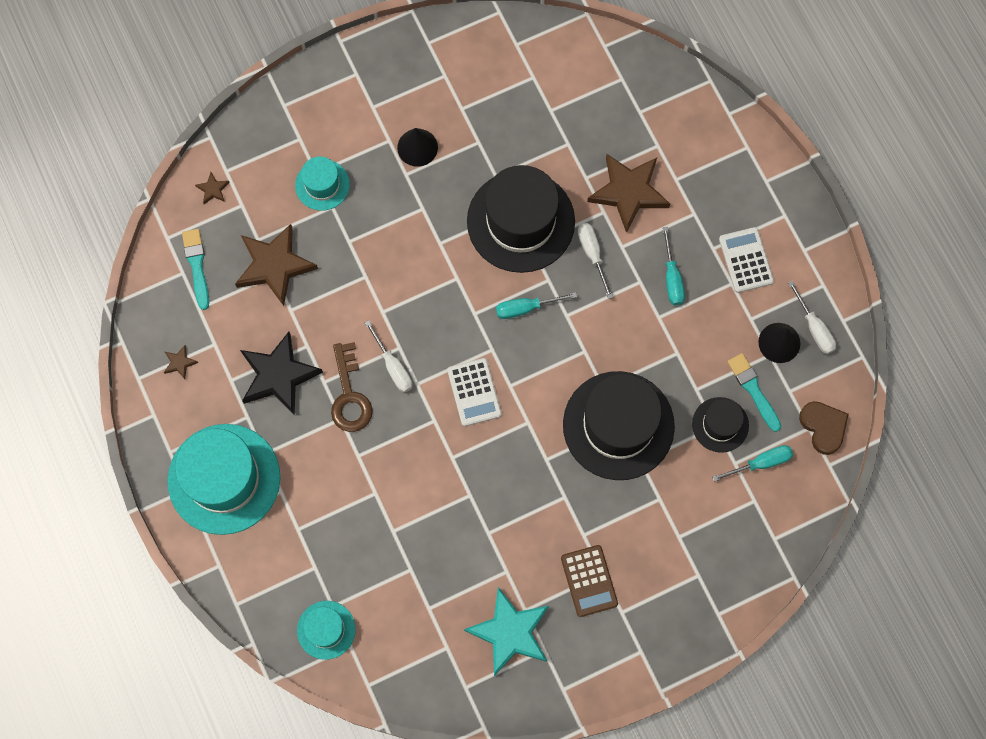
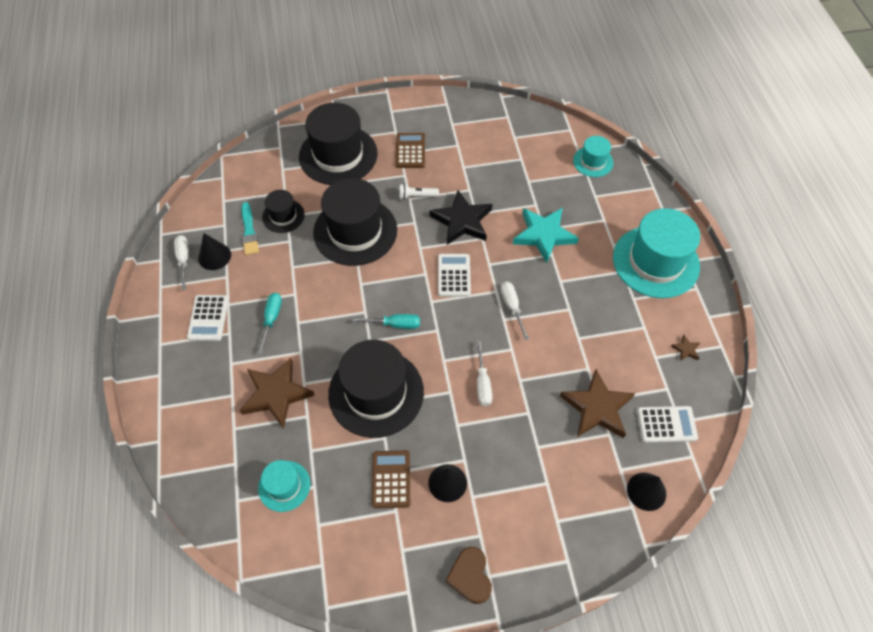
camera: 165 degrees left, 15 degrees down
turquoise brush [182,229,209,310] -> white calculator [637,406,698,443]
brown star [195,172,230,204] -> black cone [627,473,666,511]
black star [240,332,323,416] -> black star moved to [430,190,492,245]
turquoise hat [295,157,350,211] -> turquoise hat moved to [258,460,310,512]
brown key [331,342,373,432] -> none
turquoise star [464,587,549,676] -> turquoise star moved to [513,208,579,263]
white screwdriver [578,223,613,299] -> white screwdriver moved to [477,340,492,406]
turquoise screwdriver [712,445,793,482] -> none
brown heart [799,401,849,455] -> brown heart moved to [445,547,492,604]
none -> black hat [299,103,377,185]
none -> brown calculator [372,450,410,508]
none -> white flashlight [399,184,439,200]

